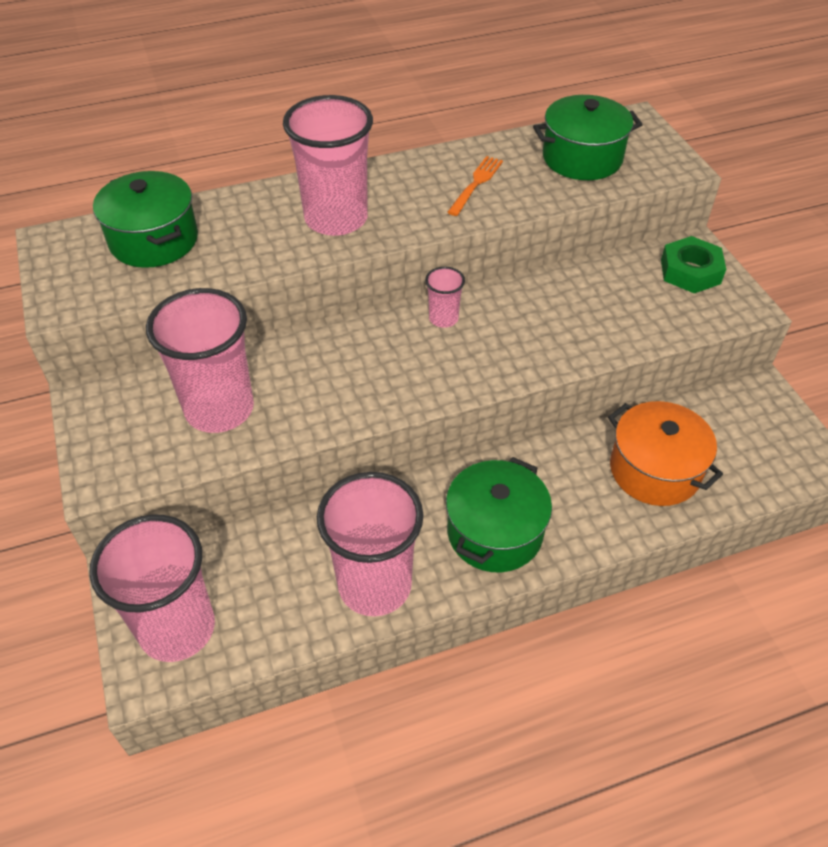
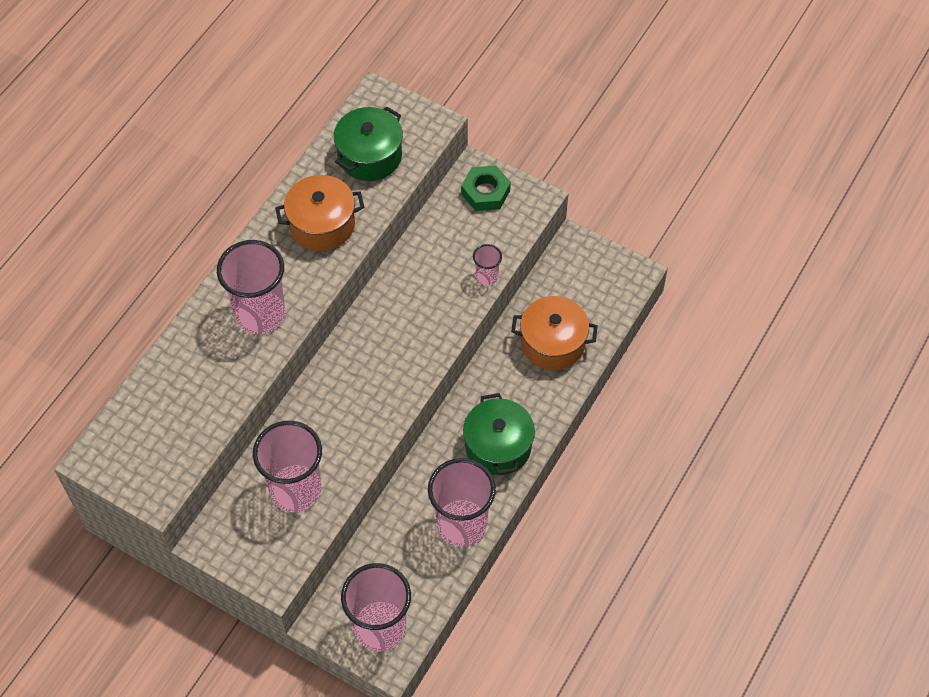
camera: 40 degrees left, 10 degrees up
green pot [93,171,198,268] -> none
pink cup [425,267,465,328] -> pink cup moved to [473,244,502,286]
orange fork [447,156,503,216] -> orange pot [275,175,364,251]

